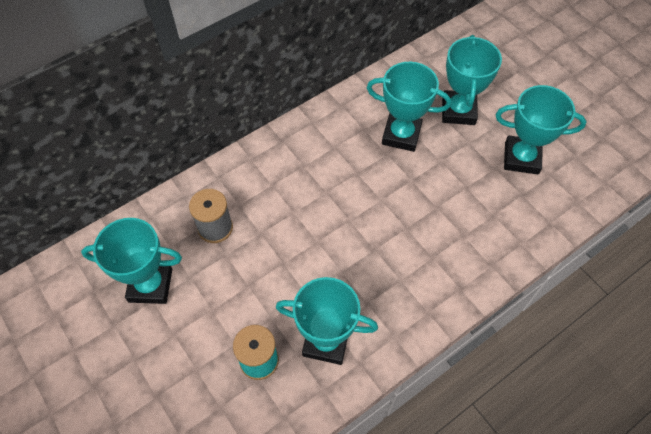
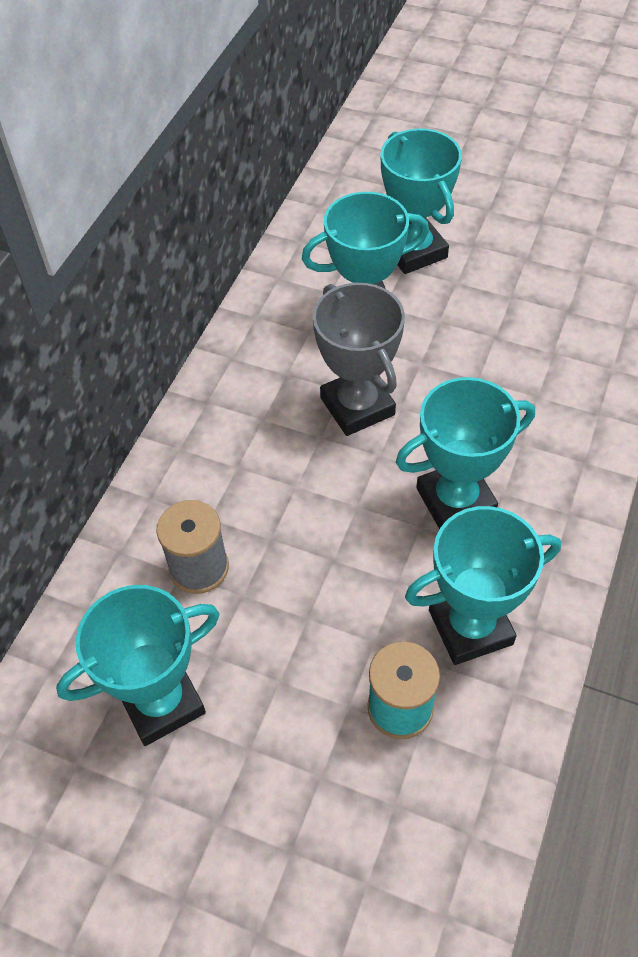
camera: 30 degrees left, 5 degrees down
turquoise trophy [496,85,586,174] -> turquoise trophy moved to [396,377,535,529]
none -> grey trophy [313,283,405,436]

